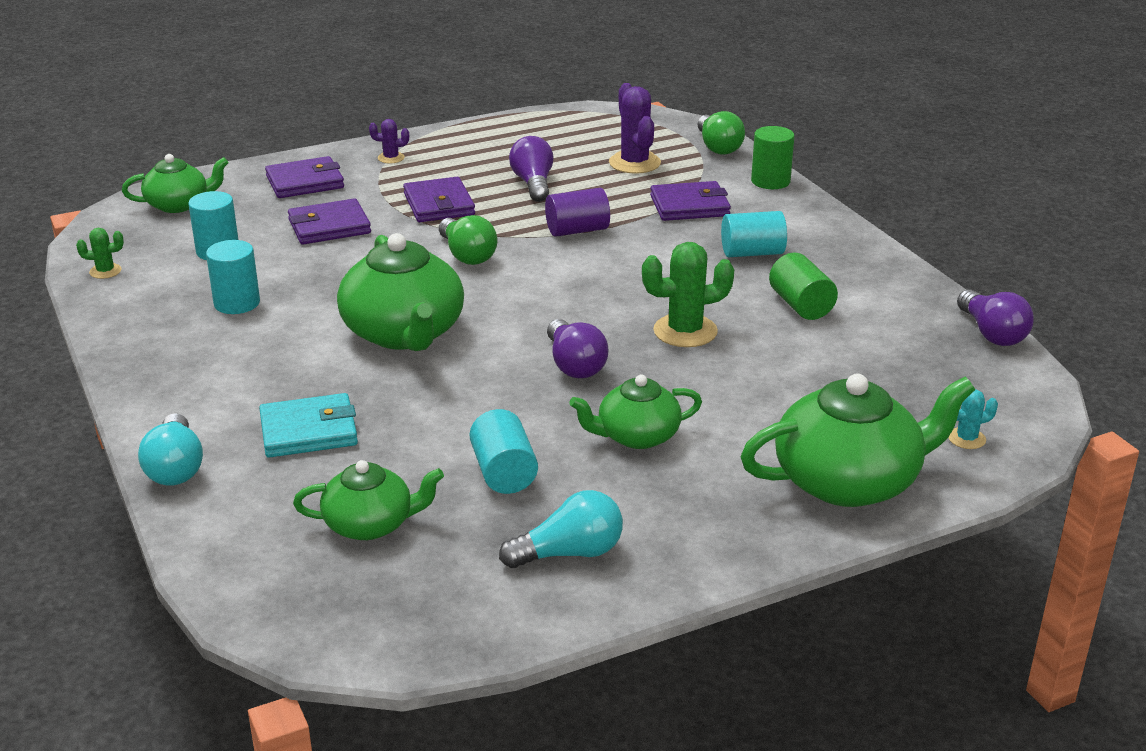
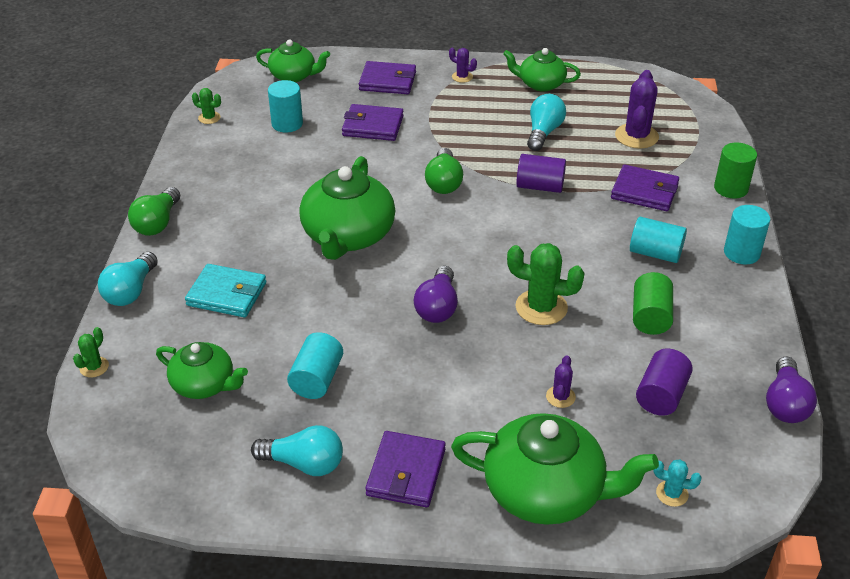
camera: 30 degrees right, 10 degrees up
turquoise cylinder [206,240,260,314] -> turquoise cylinder moved to [724,205,770,264]
purple wallet [403,177,475,222] -> purple wallet moved to [365,431,446,507]
purple light bulb [509,136,554,202] -> turquoise light bulb [527,94,566,151]
green teapot [569,375,702,449] -> green teapot moved to [503,48,581,92]
green light bulb [697,111,745,155] -> green light bulb moved to [128,187,180,236]
none -> green cactus [73,327,109,377]
none -> purple cactus [546,355,576,408]
none -> purple cylinder [636,349,693,416]

